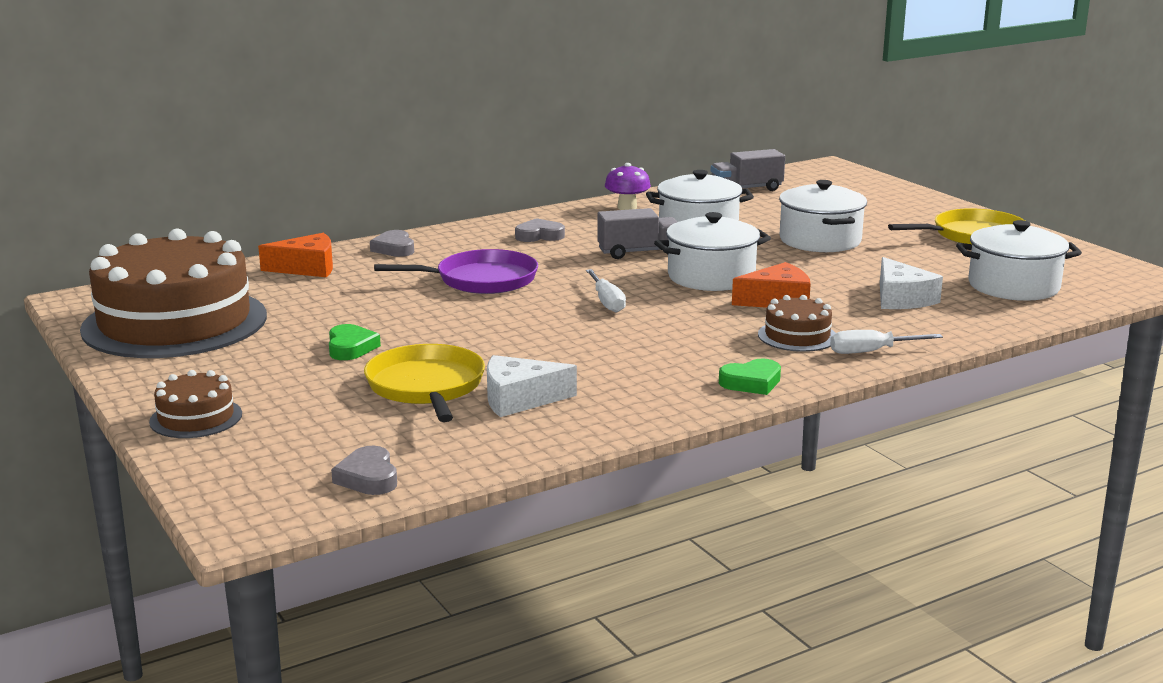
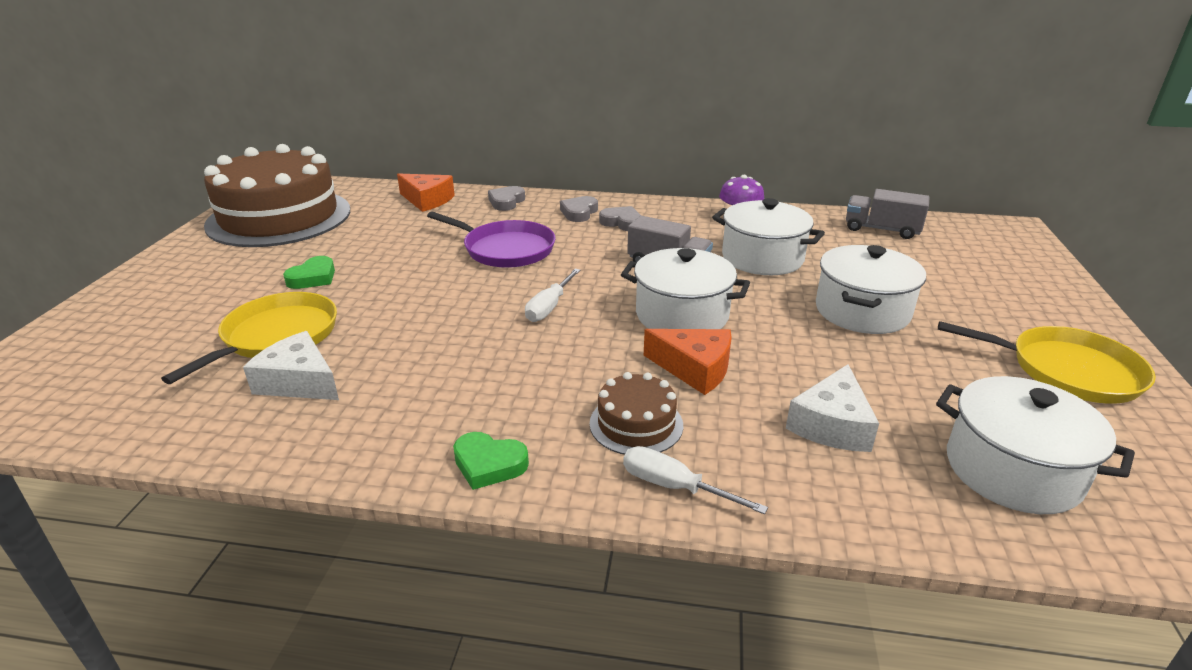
camera: 40 degrees right, 10 degrees up
brown cake [149,370,242,438] -> none
grey heart [331,446,397,495] -> grey heart moved to [560,196,598,222]

